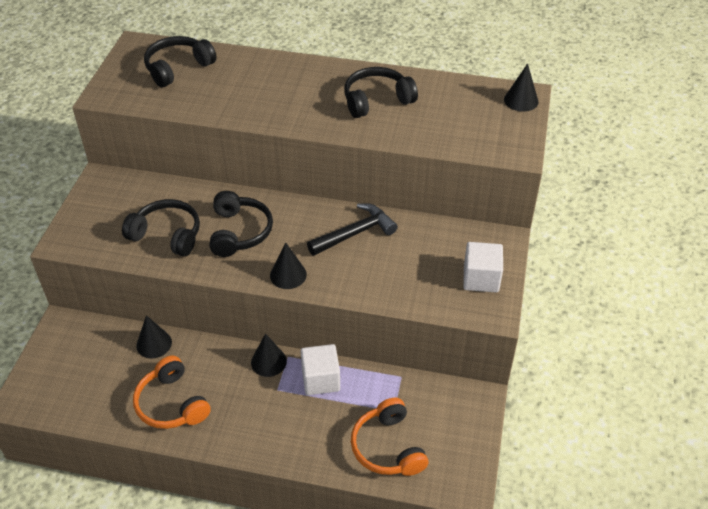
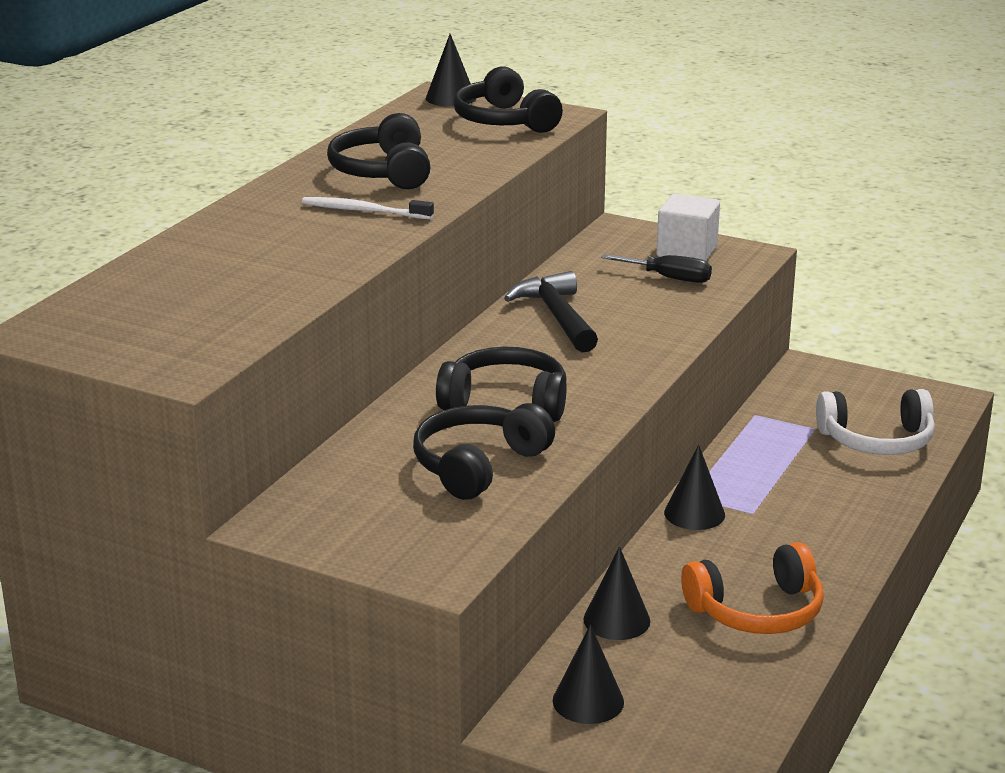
camera: 75 degrees left, 20 degrees down
black headphones [144,36,216,87] -> black headphones moved to [454,66,563,133]
black cone [270,242,307,289] -> black cone moved to [553,624,624,724]
white cube [301,344,340,395] -> none
orange headphones [351,398,428,476] -> white headphones [816,389,935,455]
none -> white toothbrush [302,197,434,219]
none -> black screwdriver [601,254,712,283]

